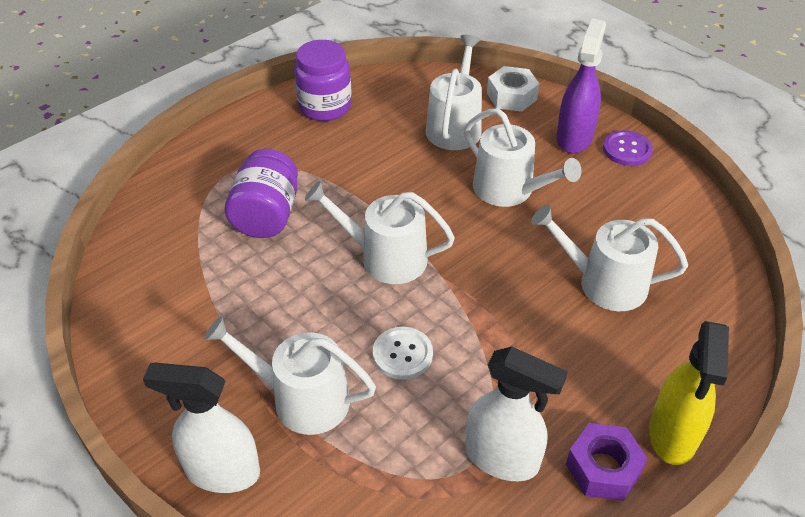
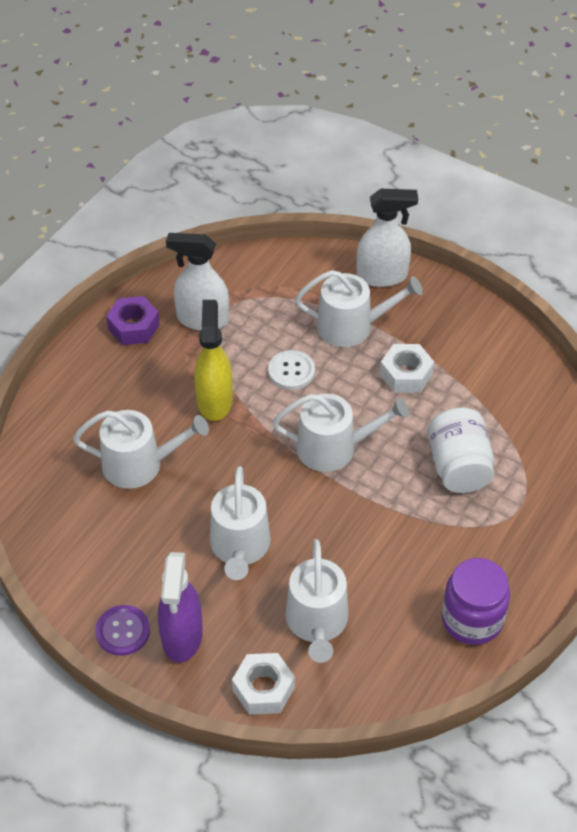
camera: 165 degrees right, 5 degrees up
purple jar [225,149,298,238] -> white jar [427,408,494,493]
white watering can [464,108,582,207] -> white watering can turned 120 degrees counterclockwise [210,466,271,580]
yellow spray bottle [649,321,729,465] -> yellow spray bottle moved to [194,300,233,421]
none -> white nut [380,344,434,393]

